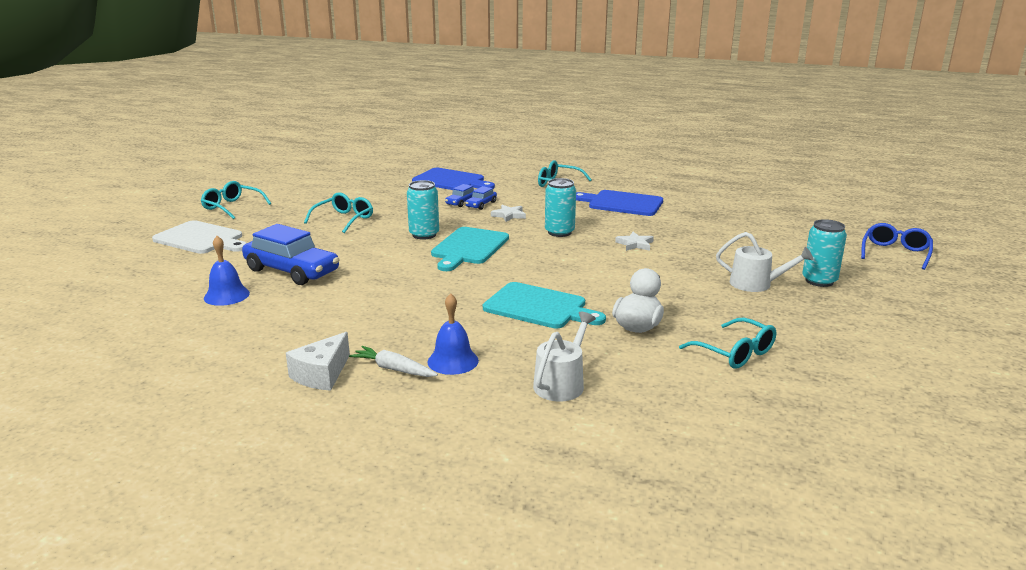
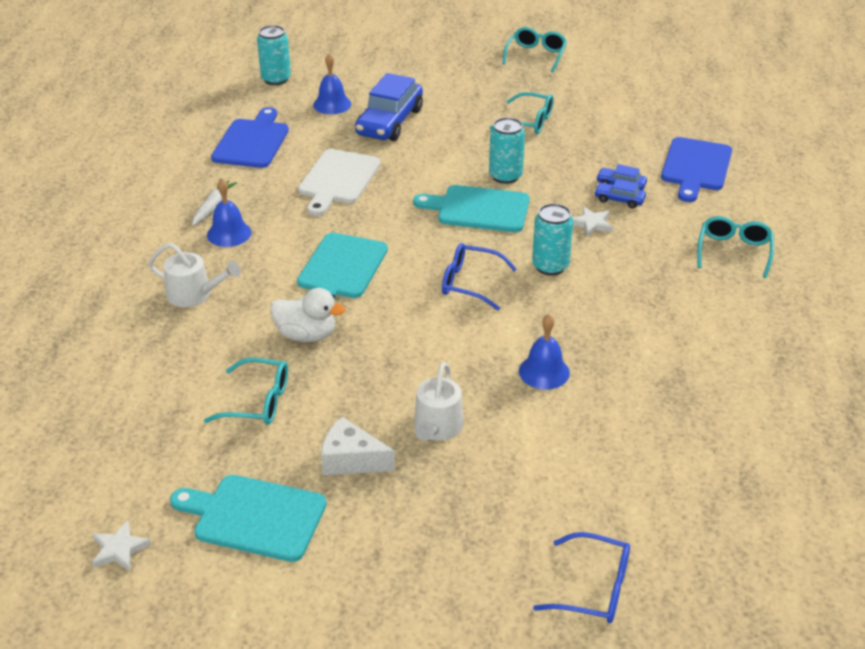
camera: 80 degrees right, 15 degrees up
white cutting board [152,220,246,254] -> white cutting board moved to [298,149,381,216]
white cheese [286,332,350,391] -> white cheese moved to [321,417,395,475]
blue cutting board [576,190,663,216] -> blue cutting board moved to [211,107,289,168]
white star [615,232,654,251] -> white star moved to [92,520,151,572]
turquoise glasses [679,318,776,369] -> turquoise glasses turned 120 degrees counterclockwise [204,358,288,425]
turquoise can [802,219,847,287] -> turquoise can moved to [257,25,291,85]
none -> turquoise cutting board [170,475,327,562]
none -> blue glasses [442,243,517,310]
none -> blue bell [519,314,570,390]

